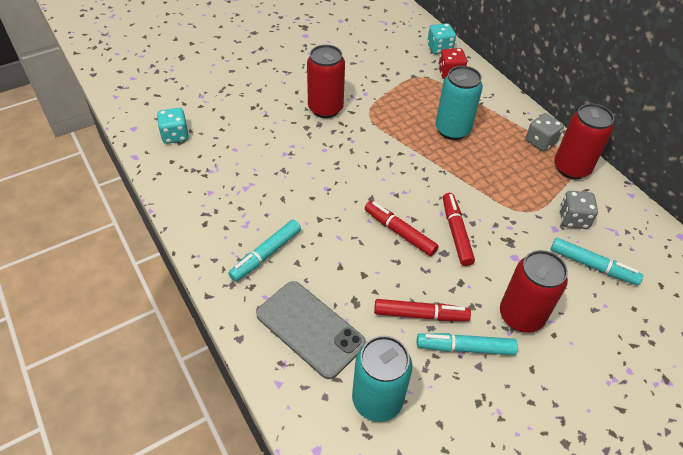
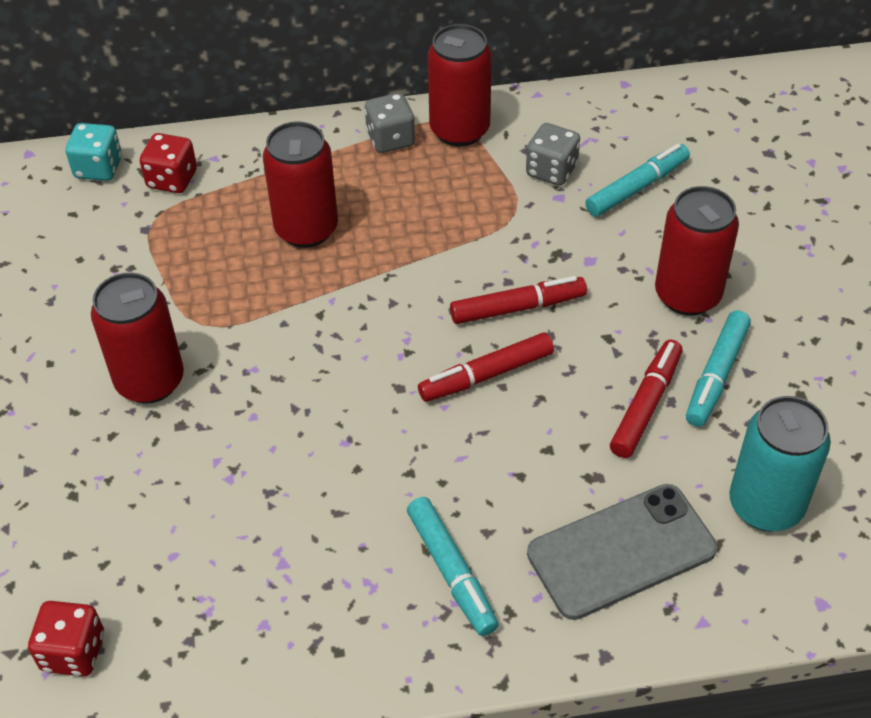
camera: 65 degrees left, 0 degrees up
turquoise dice [157,108,189,144] -> red dice [28,601,104,676]
turquoise can [436,66,483,140] -> red can [263,121,338,248]
red marker [443,193,475,266] -> red marker turned 150 degrees clockwise [450,276,587,324]

